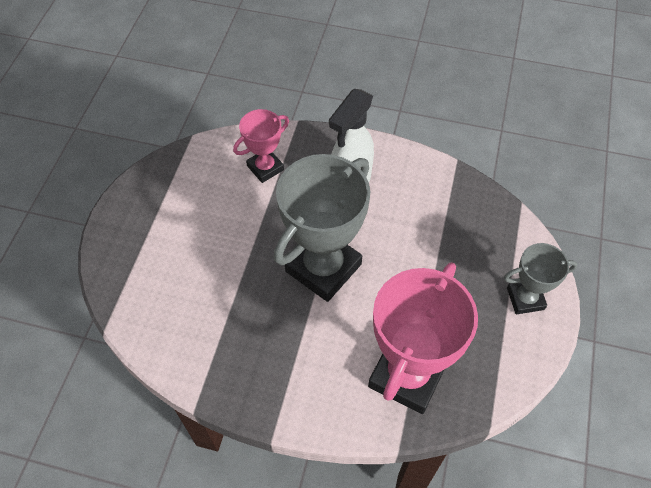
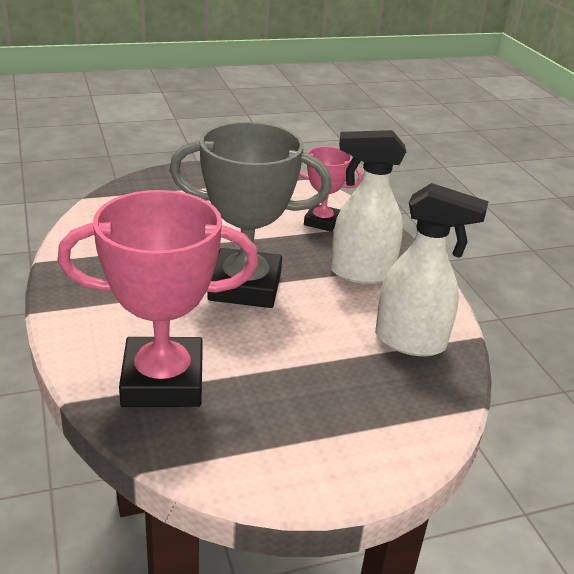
camera: 55 degrees right, 25 degrees down
grey trophy [504,243,578,314] -> none
none -> white spray bottle [375,183,489,356]

